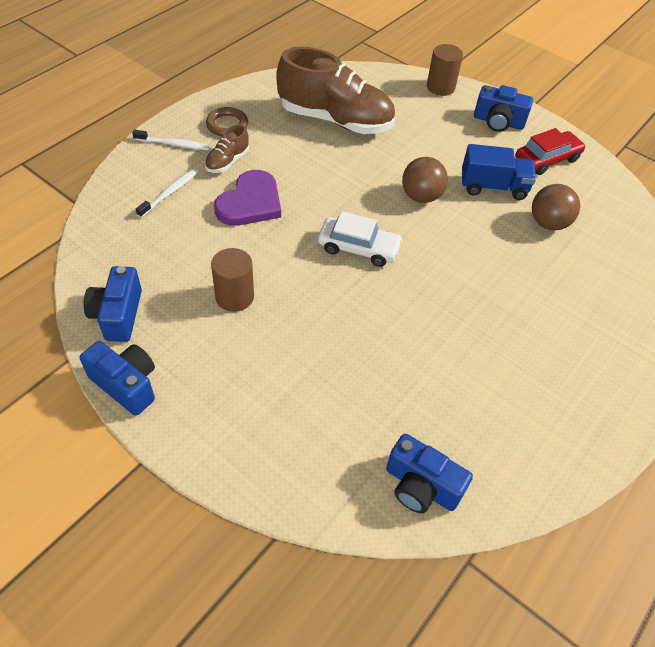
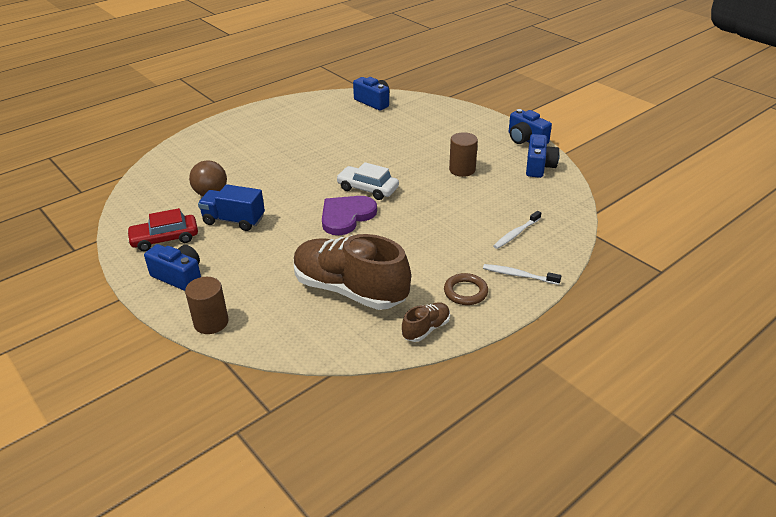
camera: 165 degrees left, 15 degrees down
brown shoe [205,124,249,173] -> brown shoe moved to [402,302,450,342]
purple heart [214,170,281,226] -> purple heart moved to [322,196,377,235]
brown ball [402,157,448,203] -> none

